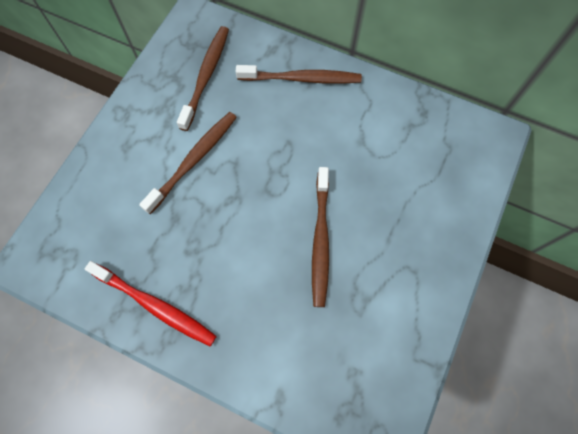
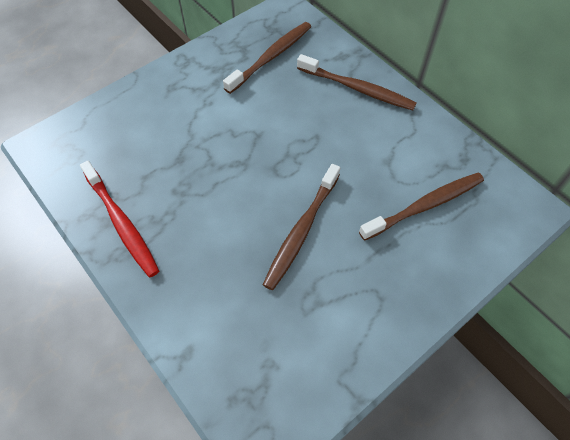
camera: 25 degrees right, 10 degrees down
brown toothbrush [139,112,237,214] -> brown toothbrush moved to [359,172,484,241]

